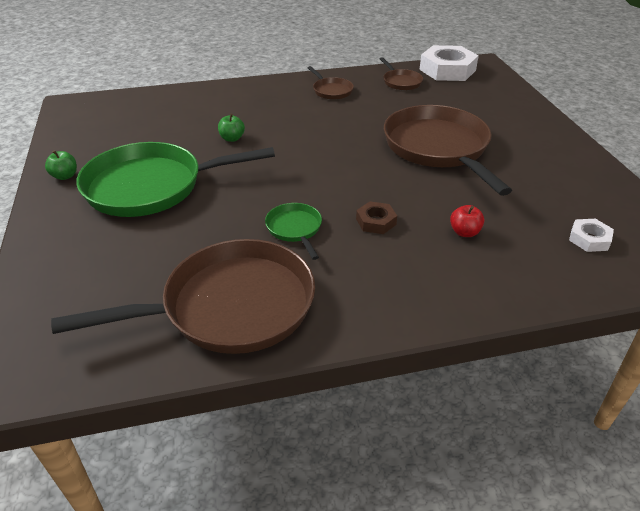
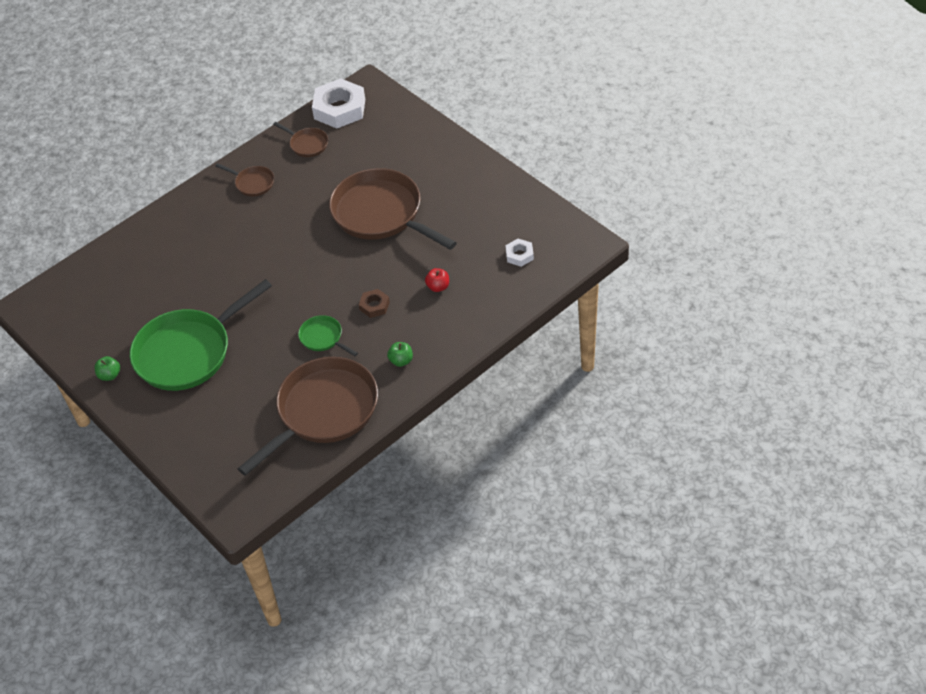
camera: 25 degrees left, 10 degrees up
green apple [218,114,245,142] -> green apple moved to [387,342,413,367]

